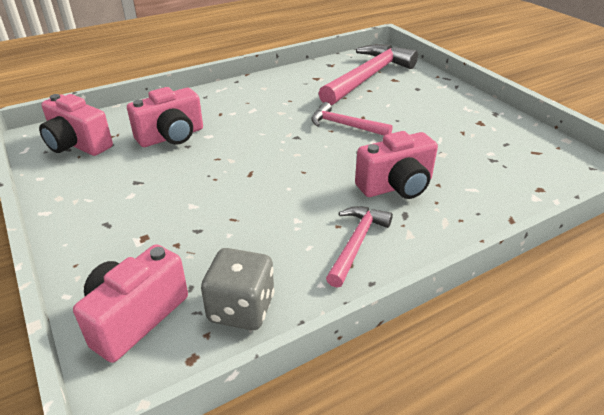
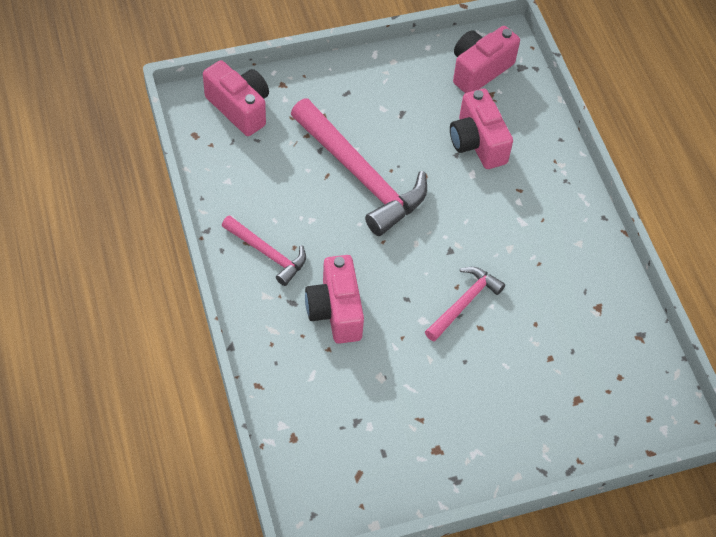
camera: 100 degrees right, 20 degrees up
grey dice [201,248,275,330] -> none
pink hammer [319,44,418,105] -> pink hammer moved to [291,99,427,236]

